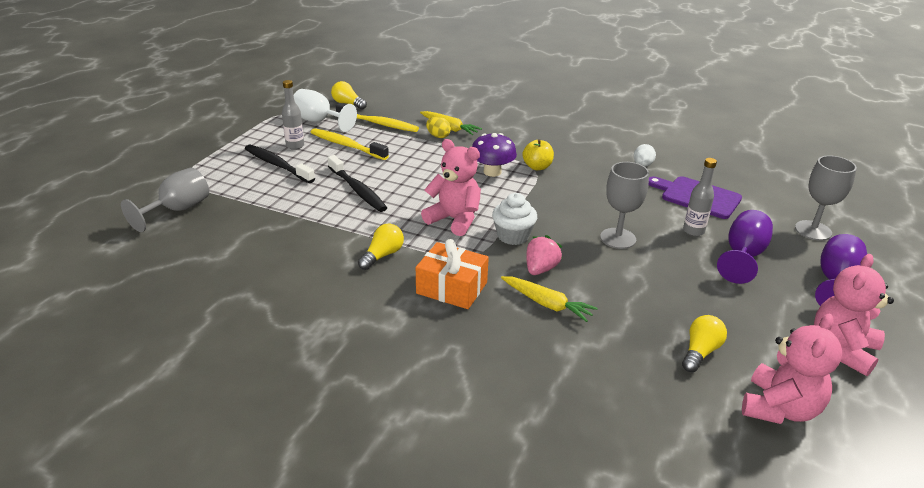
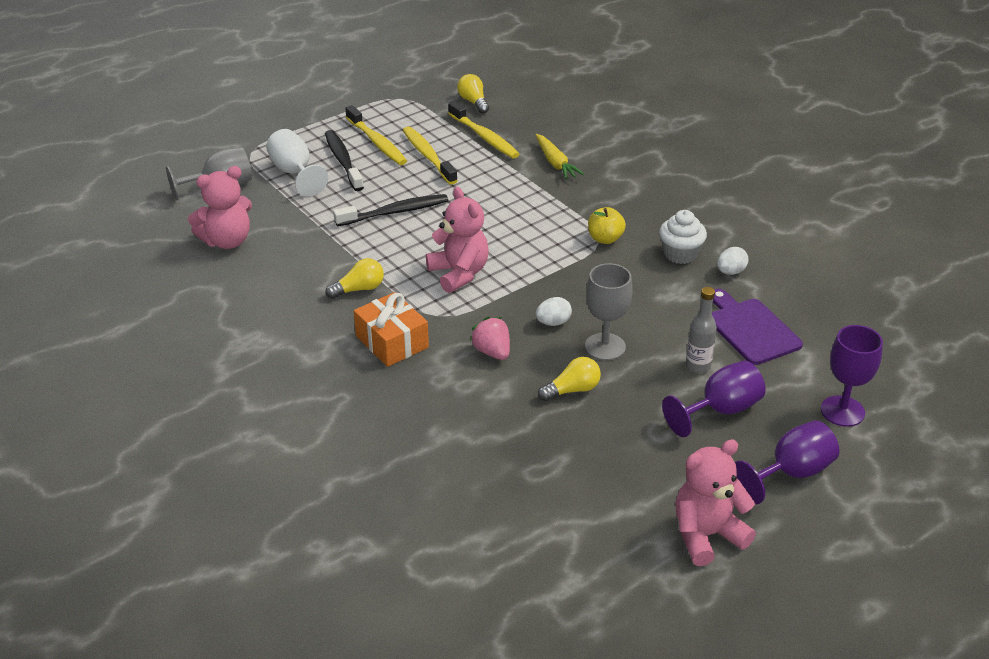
camera: 30 degrees right, 5 degrees up
grey bottle [282,80,304,150] -> yellow toothbrush [345,105,407,165]
white goblet [294,89,357,132] -> white goblet moved to [266,129,328,197]
black toothbrush [328,155,387,212] -> black toothbrush turned 105 degrees counterclockwise [333,194,448,226]
yellow egg [426,117,451,138] -> none
purple mushroom [472,133,517,177] -> none
white cupcake [492,193,537,245] -> white cupcake moved to [659,210,707,264]
yellow carrot [501,276,598,322] -> none
pink strawberry [526,235,562,275] -> pink strawberry turned 90 degrees counterclockwise [470,317,510,360]
yellow light bulb [682,315,727,372] -> yellow light bulb moved to [538,357,601,402]
pink teddy bear [742,314,842,424] -> pink teddy bear moved to [188,166,252,249]
grey goblet [795,155,857,241] -> purple goblet [821,325,883,427]
none -> white egg [536,297,572,326]

